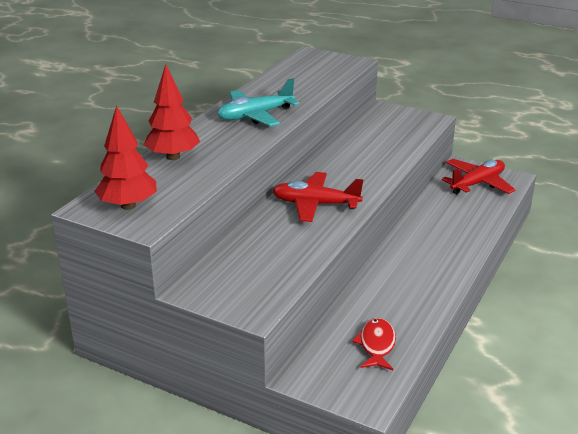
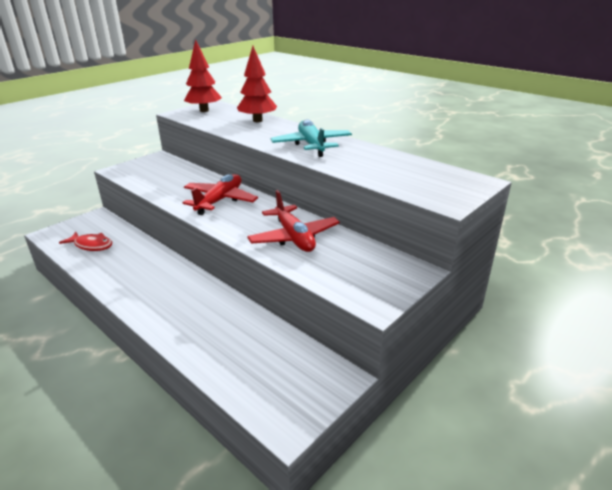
camera: 105 degrees right, 0 degrees up
red plane [442,159,515,194] -> red plane moved to [247,190,340,252]

